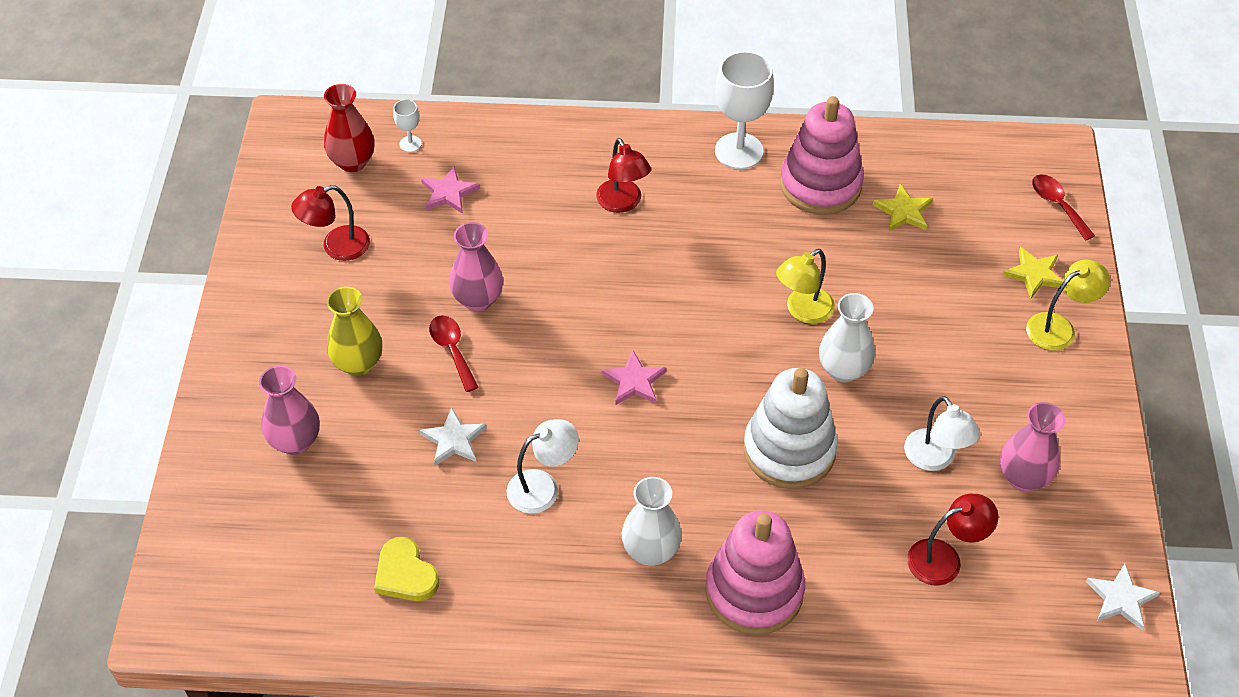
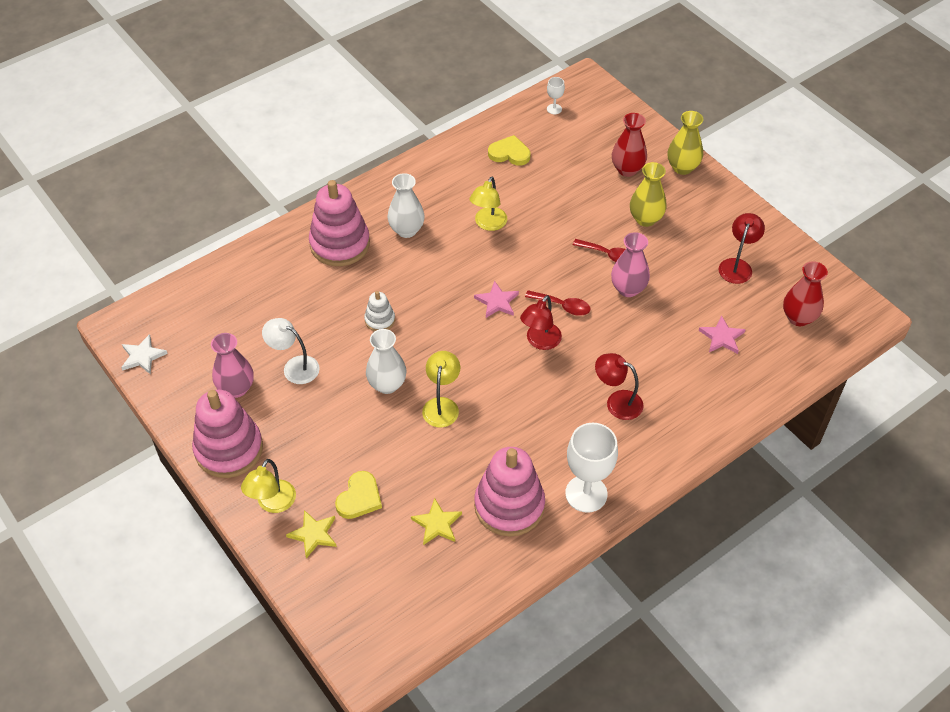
camera: 140 degrees right, 0 degrees up
pink vase [259,365,320,455] -> red vase [612,113,647,177]
white goblet [393,99,422,152] -> white goblet moved to [547,77,565,114]
white star [420,408,487,466] -> none
white lamp [507,419,579,514] -> yellow lamp [469,176,507,231]
white stacking toy [743,368,838,489] -> white stacking toy [364,291,395,331], size x0.48
red lamp [907,494,998,586] -> red lamp moved to [520,295,562,350]
red spoon [1032,174,1095,241] -> red spoon moved to [525,290,591,316]
none -> pink stacking toy [192,390,263,478]
none -> yellow heart [335,471,382,519]
none -> yellow vase [668,111,704,175]

